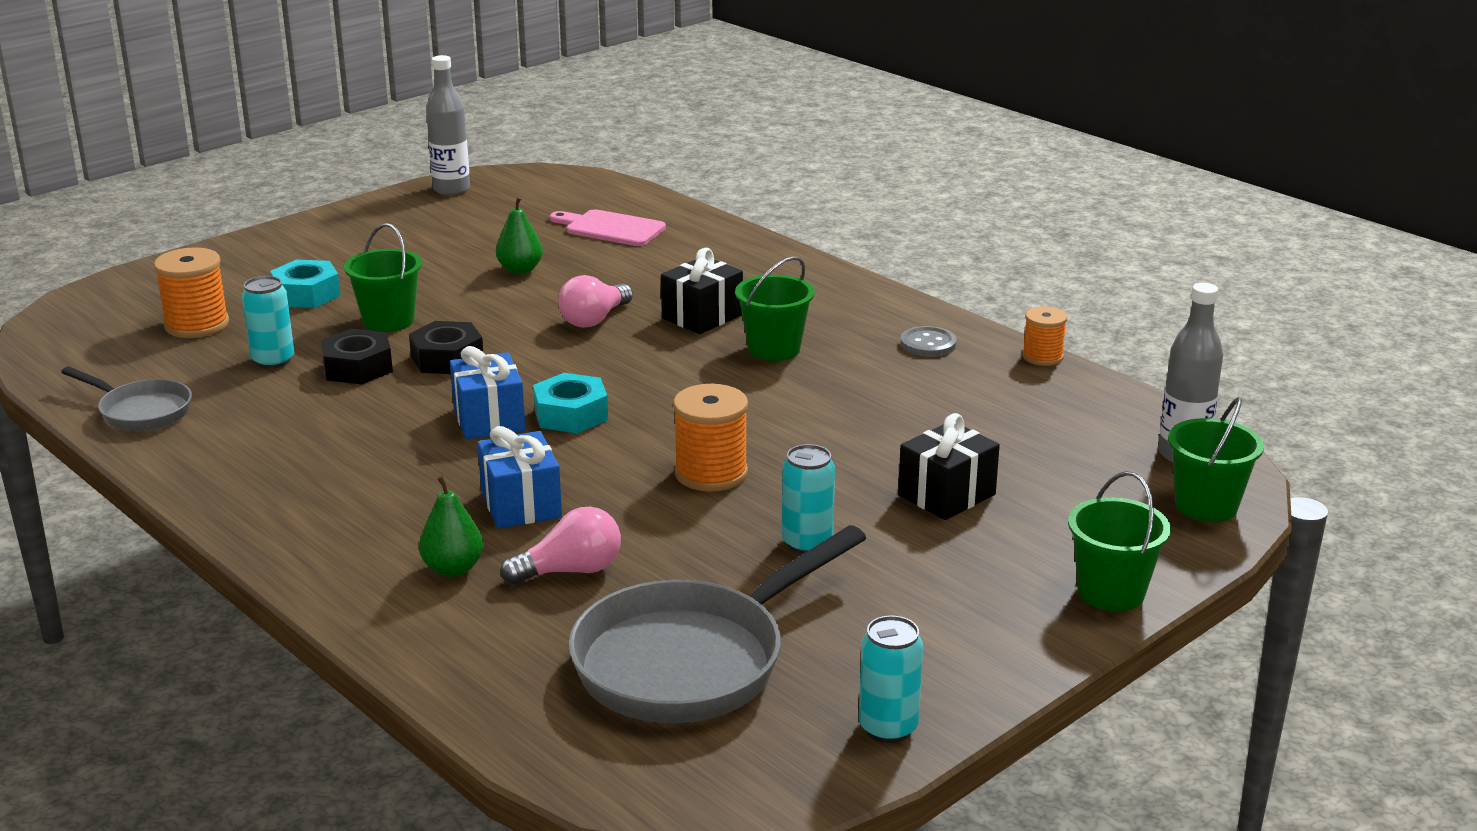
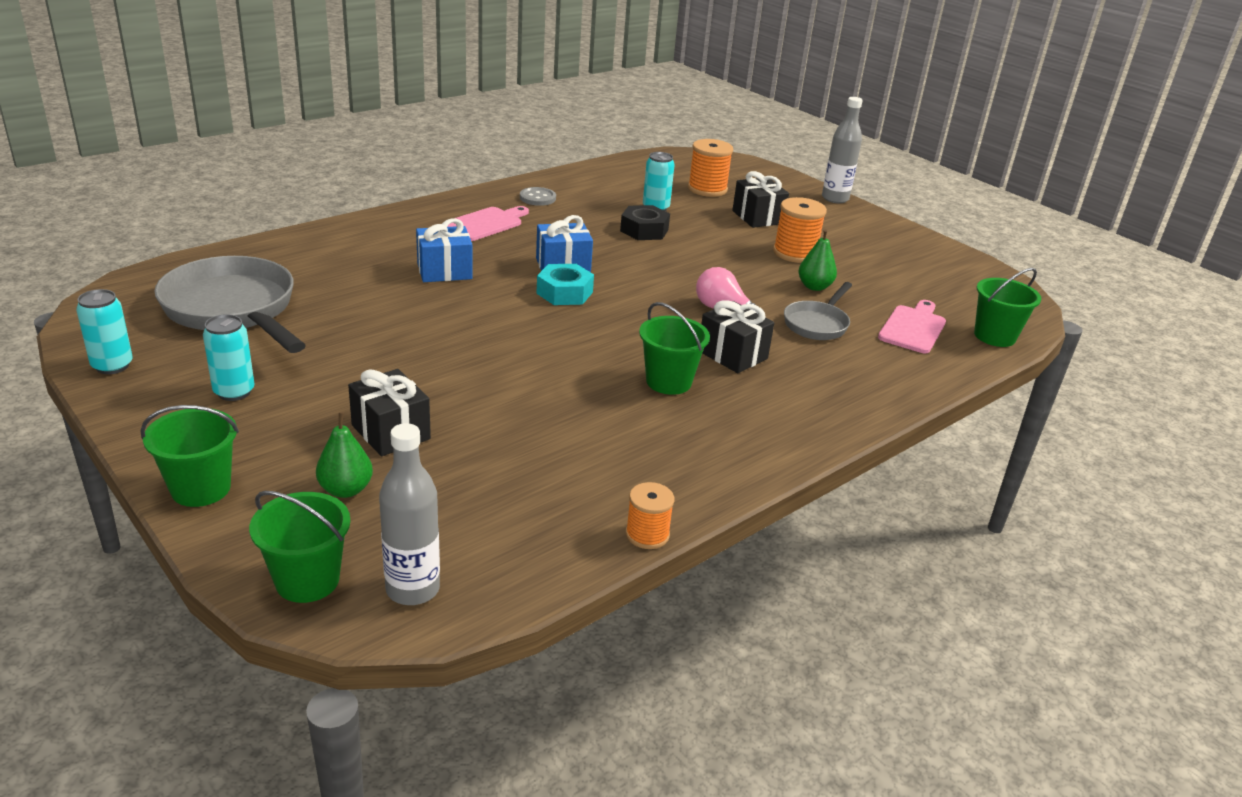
camera: 90 degrees right, 5 degrees up
grey pan [61,367,192,431] -> grey pan moved to [784,282,852,340]
turquoise nut [270,260,341,308] -> black gift [732,171,789,228]
green bucket [344,223,422,332] -> green bucket moved to [974,268,1042,347]
black nut [409,321,483,374] -> none
green pear [419,476,484,577] -> green pear moved to [316,412,373,498]
grey bottle [426,55,470,195] -> grey bottle moved to [822,97,863,203]
pink light bulb [500,507,621,584] -> none
orange spool [673,384,748,492] -> orange spool moved to [773,197,827,263]
turquoise can [782,444,835,554] -> turquoise can moved to [203,314,255,401]
grey button [900,326,956,357] -> grey button moved to [520,187,556,206]
none -> pink cutting board [447,206,529,241]

